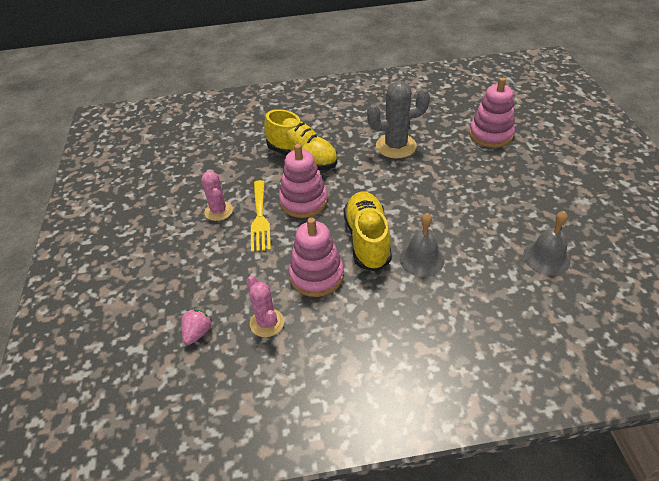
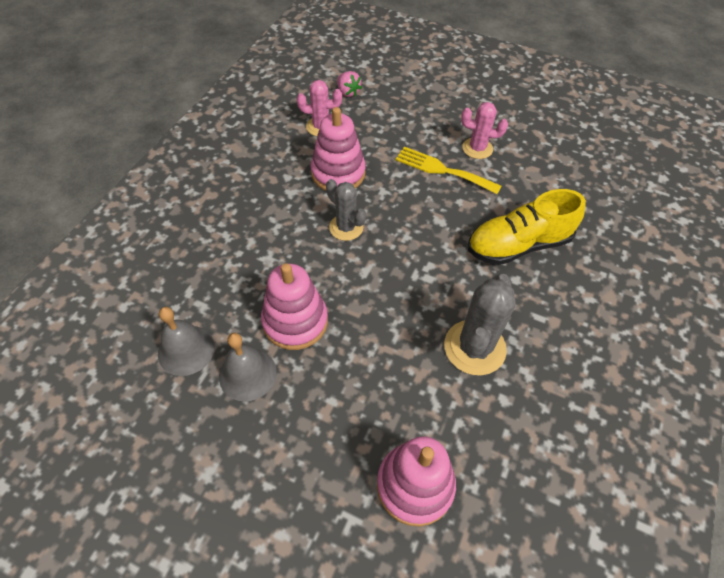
camera: 120 degrees right, 10 degrees up
pink stacking toy [279,144,328,218] -> pink stacking toy moved to [261,263,328,350]
yellow shoe [344,191,392,272] -> grey cactus [326,179,366,241]
grey bell [400,213,444,277] -> grey bell moved to [219,333,277,401]

